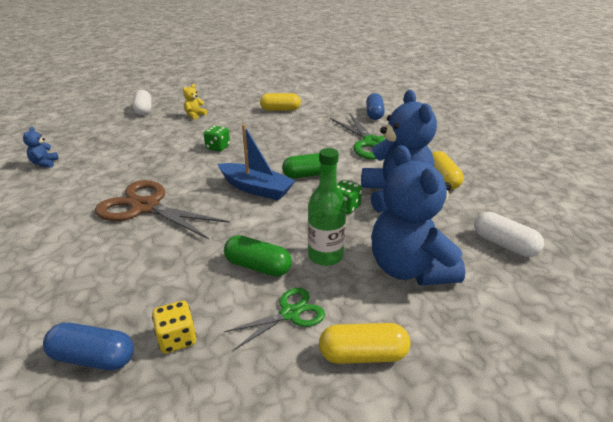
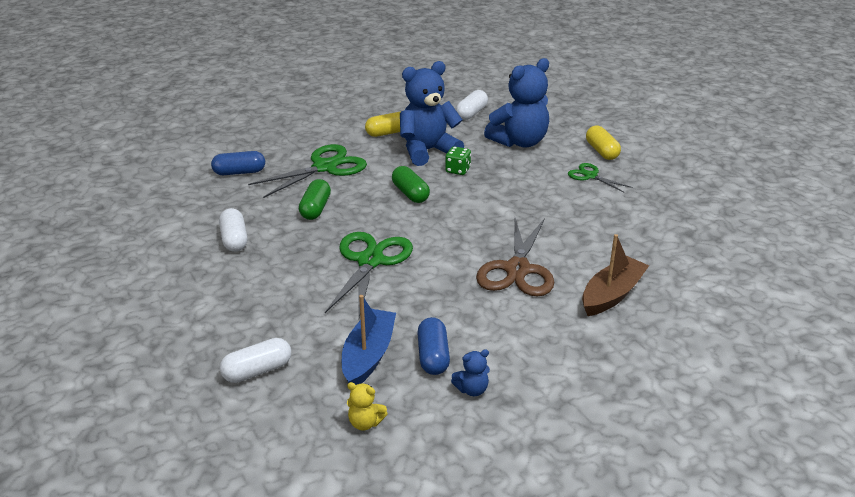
camera: 105 degrees left, 0 degrees up
blue capsule [43,323,134,370] -> blue capsule moved to [417,317,450,375]
yellow dice [152,301,197,354] -> none
yellow teddy bear [183,84,207,120] -> yellow teddy bear moved to [347,382,388,430]
green dice [204,125,230,152] -> green scissors [325,232,413,318]
blue boat [218,124,296,201] -> blue boat moved to [342,295,396,385]
green capsule [224,235,292,277] -> green capsule moved to [299,179,331,220]
yellow capsule [260,93,301,111] -> white capsule [219,208,248,252]
green bottle [308,148,347,266] -> none
none -> brown boat [582,234,649,316]

